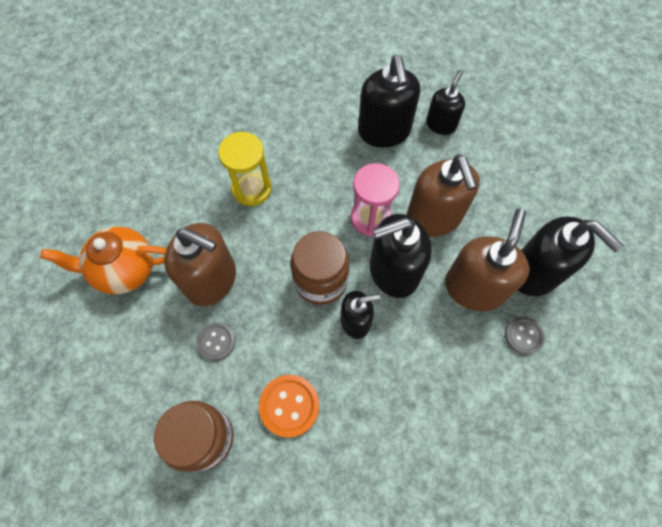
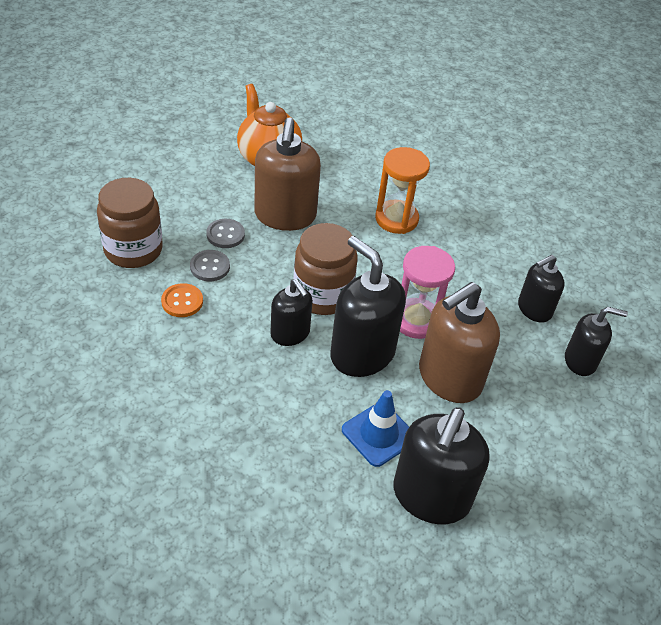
camera: 65 degrees right, 20 degrees down
yellow hourglass [218,132,272,206] -> orange hourglass [375,147,430,234]
orange button [259,375,319,438] -> orange button [161,283,203,317], size x0.66
black soap dispenser [358,55,420,148] -> black soap dispenser [518,255,565,323], size x0.59
brown soap dispenser [445,209,530,312] -> blue traffic cone [342,390,409,467]
grey button [505,317,545,355] -> grey button moved to [190,250,230,281]

